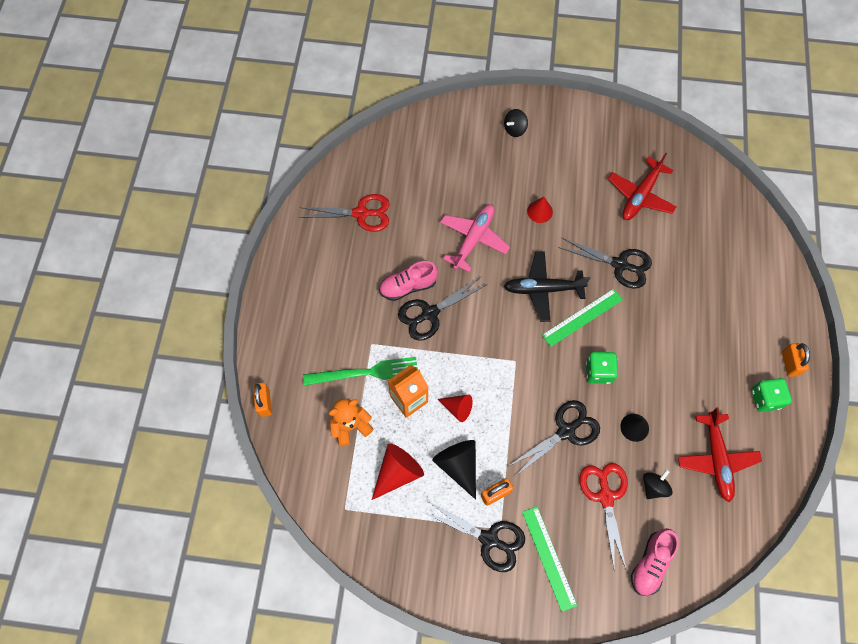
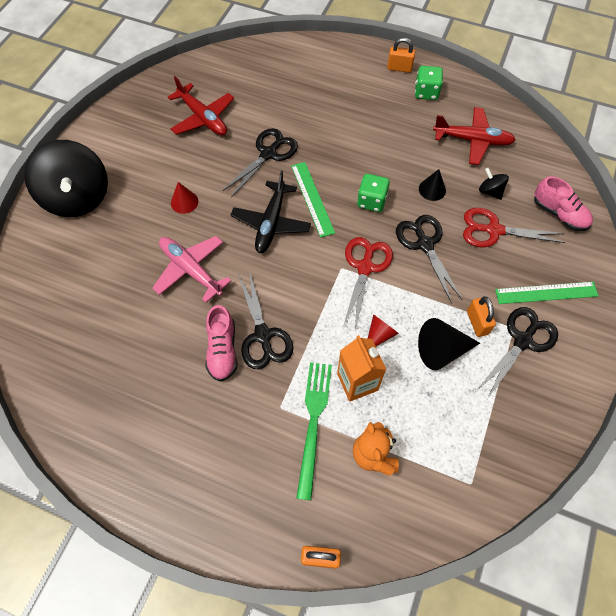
camera: 75 degrees left, 5 degrees down
red scissors [299,194,390,232] -> red scissors moved to [343,237,393,330]
red cone [372,444,424,500] -> none
black spinning top [504,109,528,137] -> black spinning top [24,140,108,217], size x2.42

